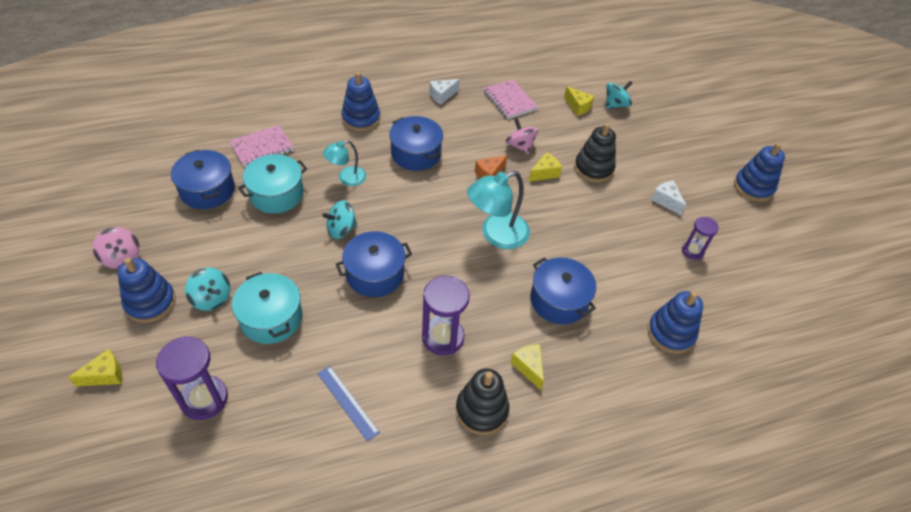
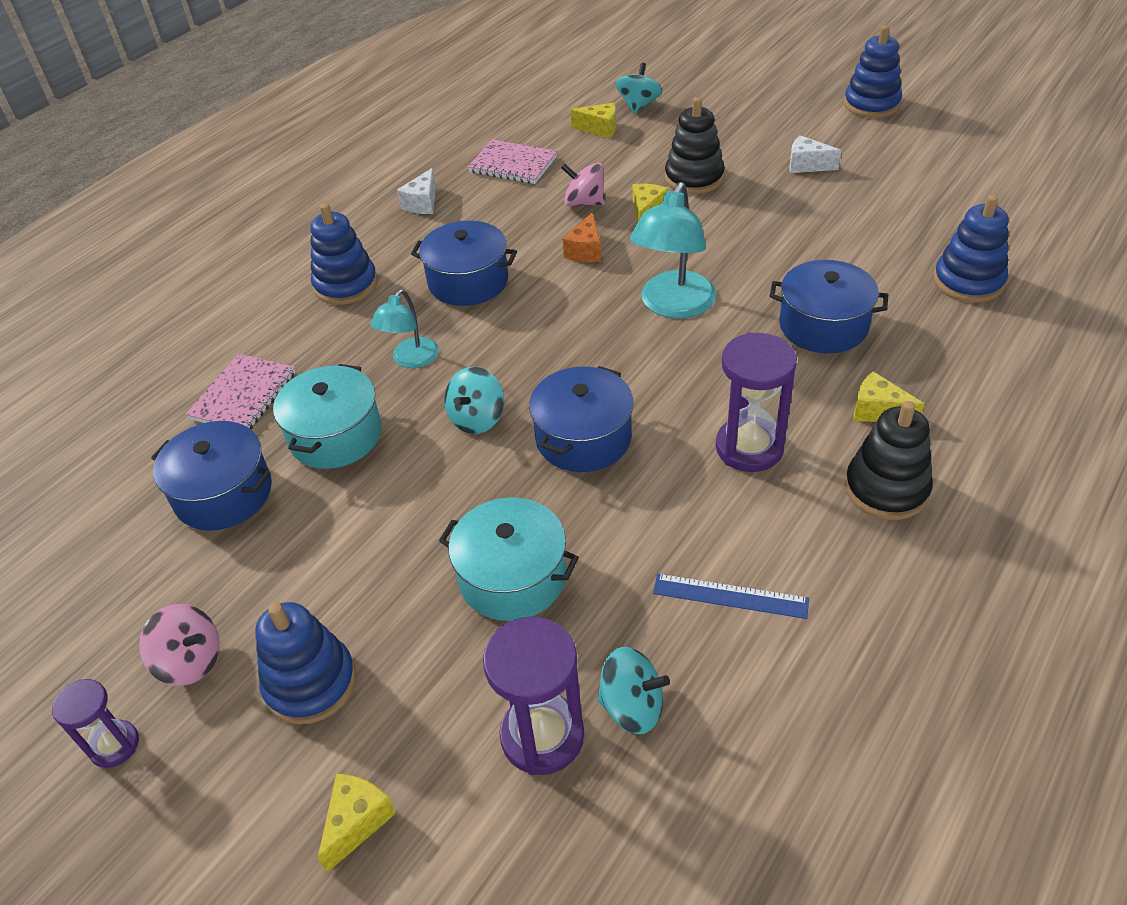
camera: 30 degrees left, 5 degrees down
turquoise spinning top [185,268,230,311] -> turquoise spinning top moved to [597,647,670,734]
purple hourglass [682,217,719,260] -> purple hourglass moved to [52,679,139,768]

